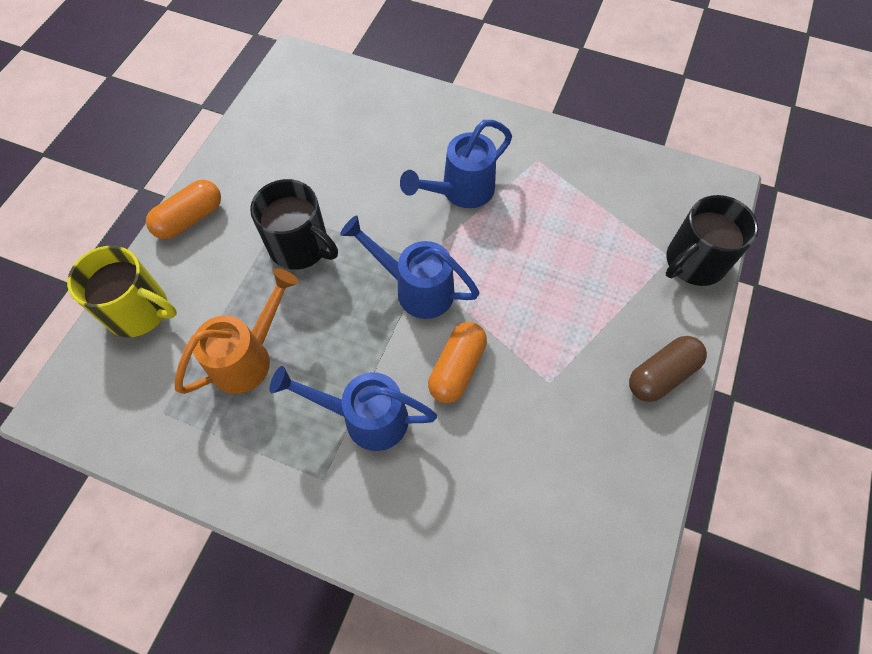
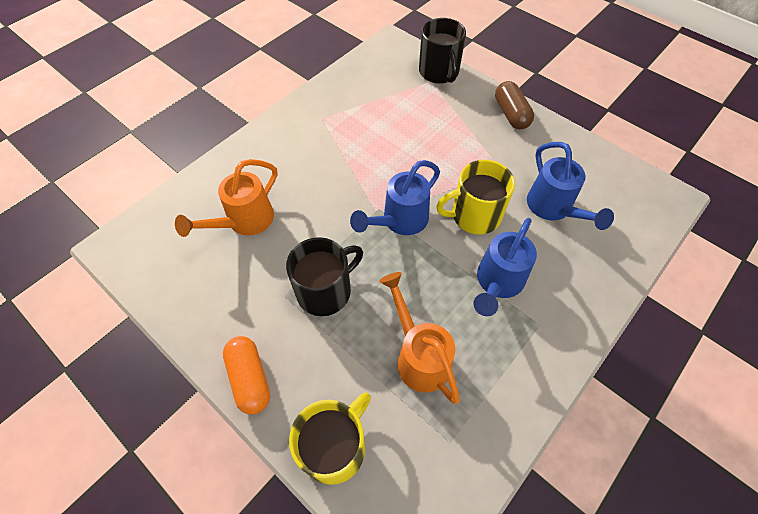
camera: 70 degrees left, 5 degrees down
blue watering can [400,120,512,208] -> blue watering can moved to [527,142,614,230]
orange capsule [428,322,487,403] -> yellow mug [436,160,515,235]
none -> orange watering can [175,159,277,237]

